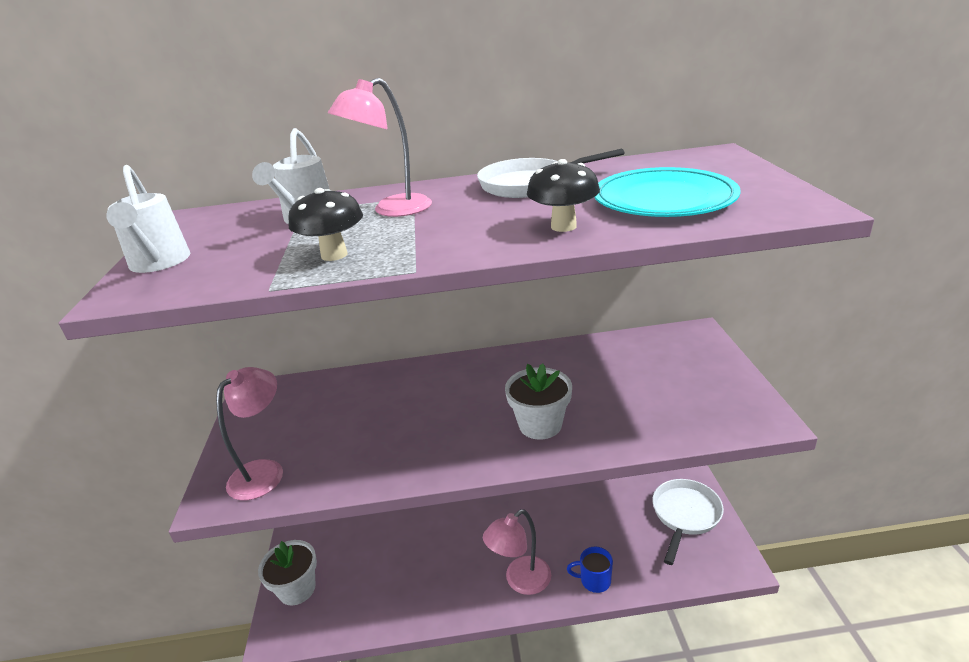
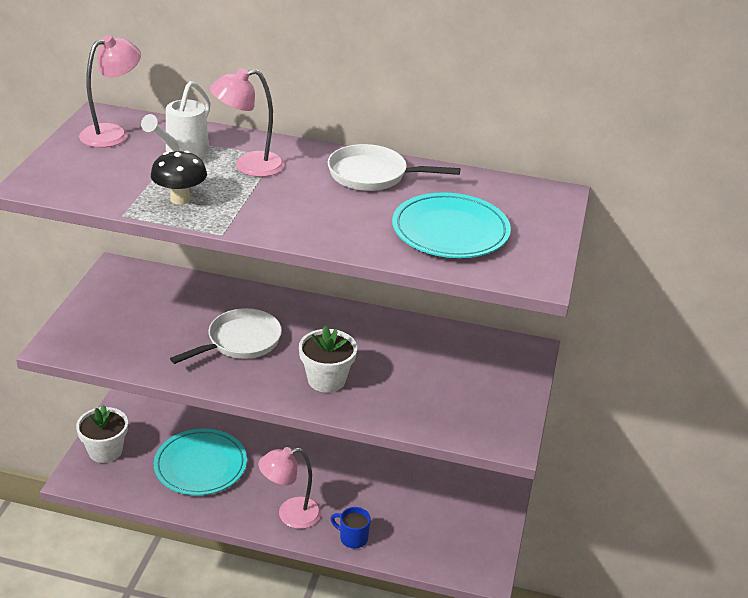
camera: 15 degrees right, 5 degrees up
white watering can [106,165,190,273] -> none
pink lamp [216,367,283,500] -> pink lamp moved to [79,35,141,148]
black mushroom [527,159,600,232] -> none
white pan [652,479,724,565] -> white pan moved to [170,308,282,364]
none -> turquoise plate [154,429,247,495]

